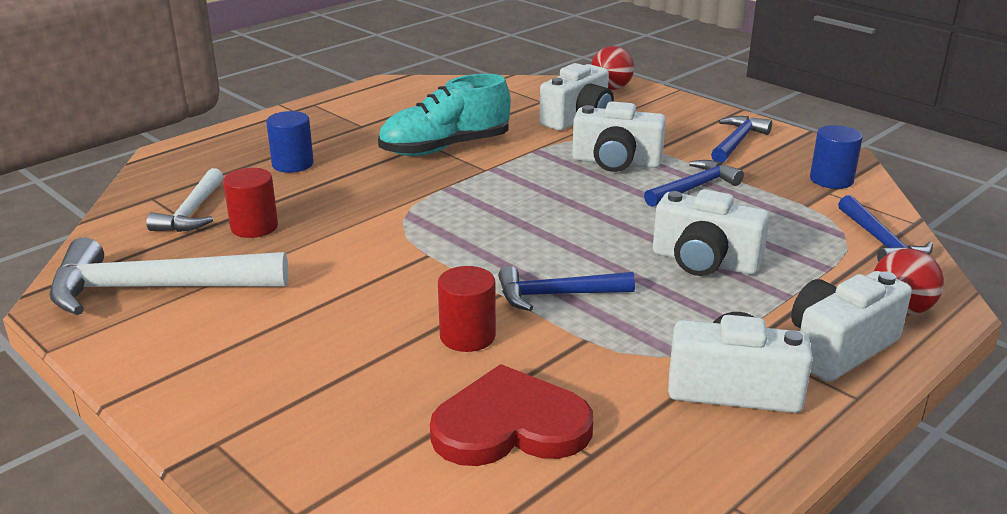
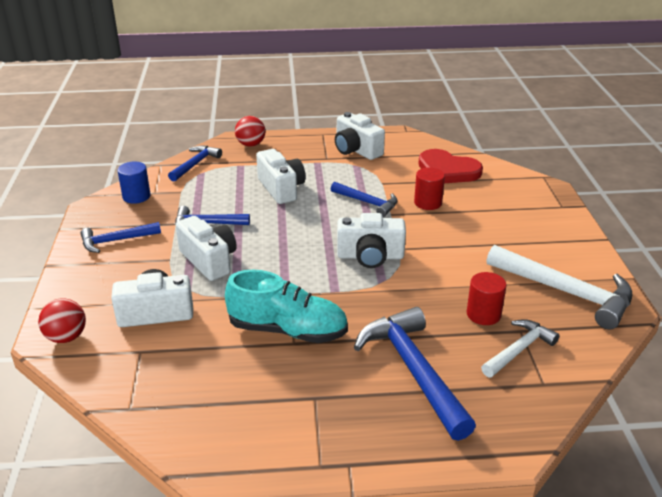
camera: 140 degrees left, 5 degrees up
blue cylinder [266,111,314,173] -> blue hammer [354,307,476,441]
white camera [791,271,912,382] -> white camera moved to [337,213,406,268]

